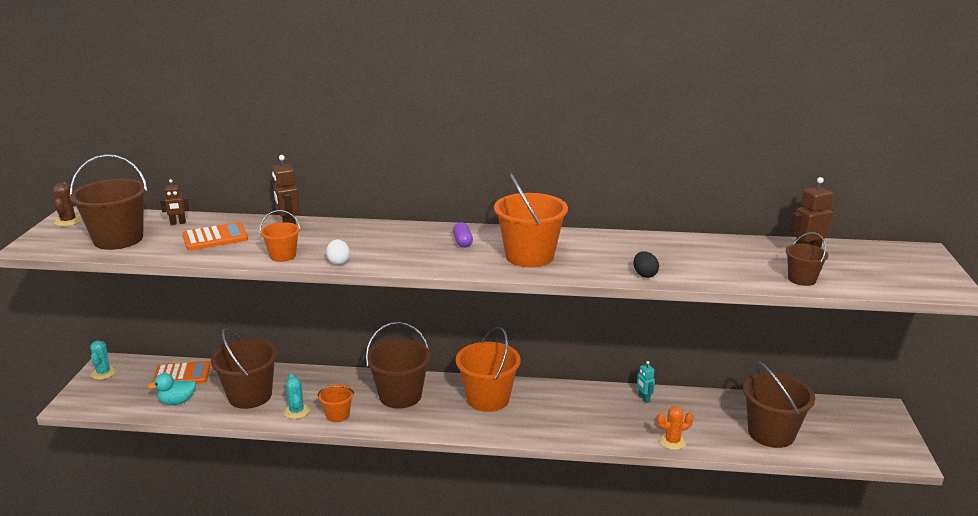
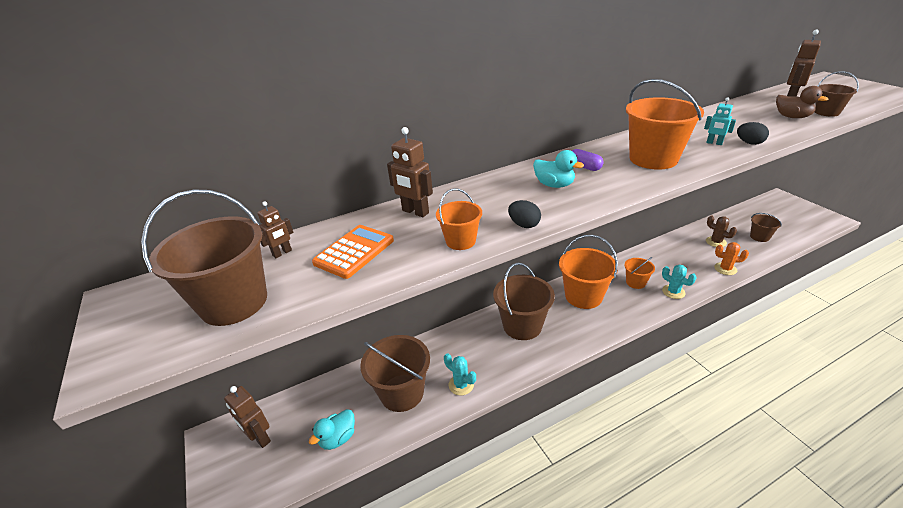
camera: 30 degrees left, 10 degrees up
brown cactus [53,182,82,226] -> brown cactus moved to [706,215,737,247]
turquoise cactus [90,341,117,380] -> turquoise cactus moved to [662,265,697,299]
orange calculator [152,361,211,384] -> none
orange bucket [318,384,354,422] -> orange bucket moved to [624,257,655,289]
white egg [326,240,350,265] -> black egg [508,200,541,228]
turquoise robot [637,361,655,403] -> turquoise robot moved to [704,97,736,145]
orange cactus [657,406,694,450] -> orange cactus turned 60 degrees clockwise [714,242,749,275]
brown bucket [743,361,815,448] -> brown bucket [750,213,782,242], size x0.53
none -> brown robot [224,386,271,448]
none -> turquoise duck [533,150,584,188]
none -> brown duck [776,86,829,118]

